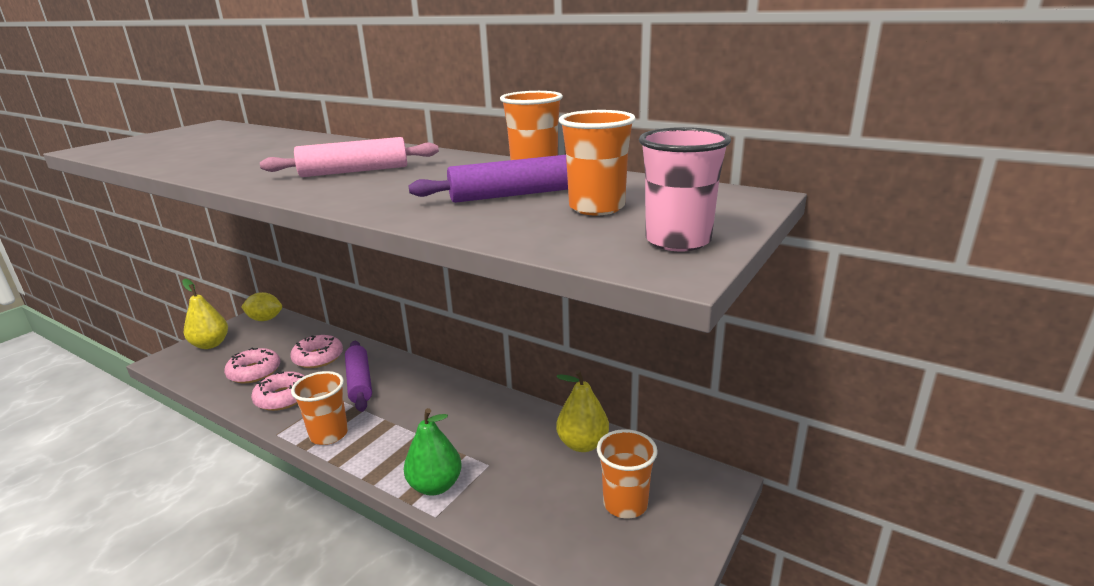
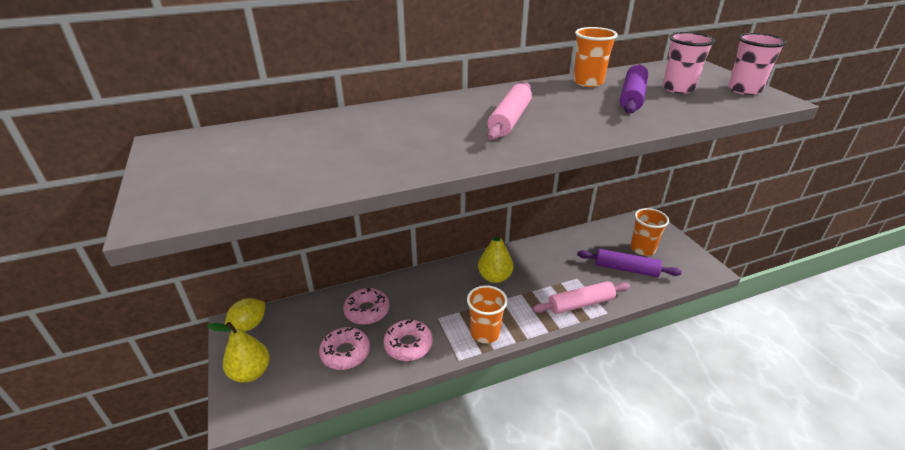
camera: 55 degrees left, 10 degrees up
purple rolling pin [345,341,372,412] -> purple rolling pin moved to [577,249,682,277]
green pear [404,408,462,496] -> pink rolling pin [532,281,630,314]
yellow pear [556,370,609,452] -> yellow pear moved to [478,231,513,283]
orange cup [559,110,636,215] -> pink cup [662,32,715,94]

